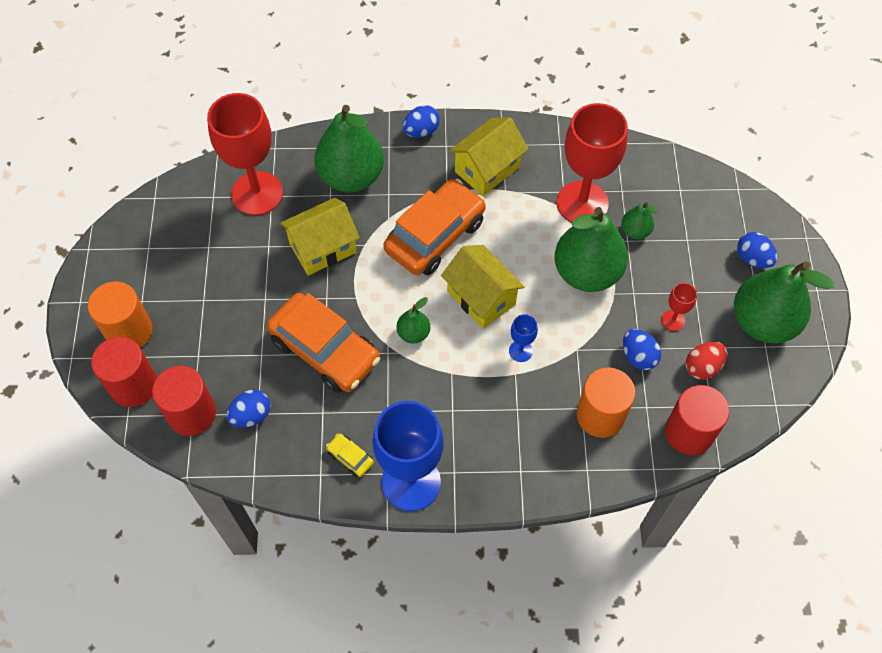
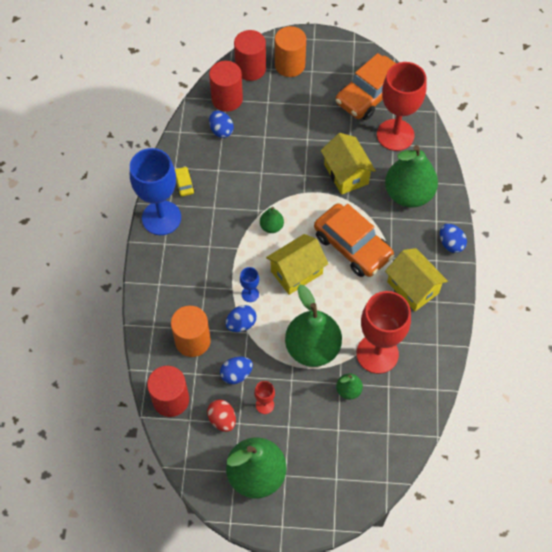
camera: 95 degrees right, 0 degrees up
orange car [267,293,380,393] -> orange car moved to [336,53,396,120]
yellow car [326,434,374,477] -> yellow car turned 60 degrees counterclockwise [175,166,195,197]
blue egg [737,232,777,269] -> blue egg moved to [225,305,257,332]

